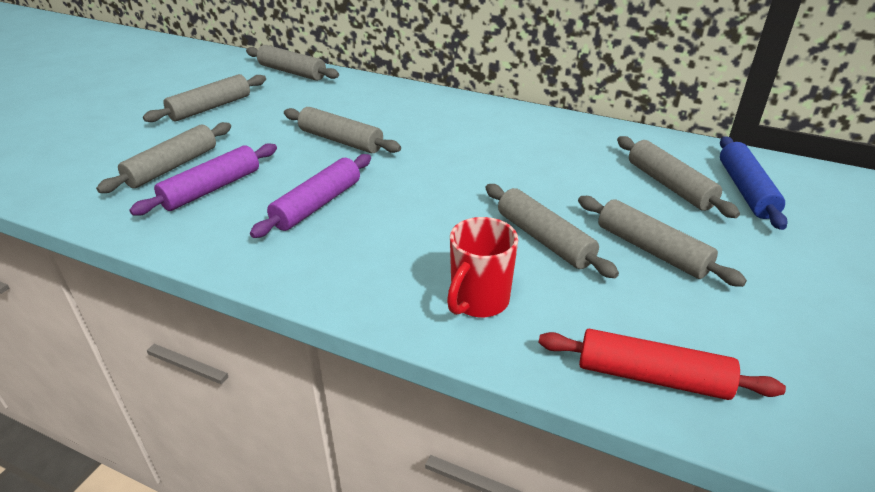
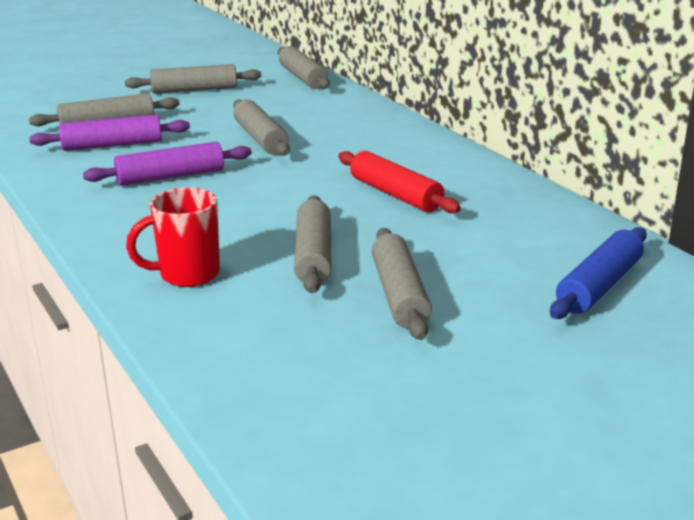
camera: 35 degrees right, 10 degrees down
red rolling pin [539,329,786,400] -> red rolling pin moved to [338,151,461,213]
grey rolling pin [617,136,740,218] -> none

